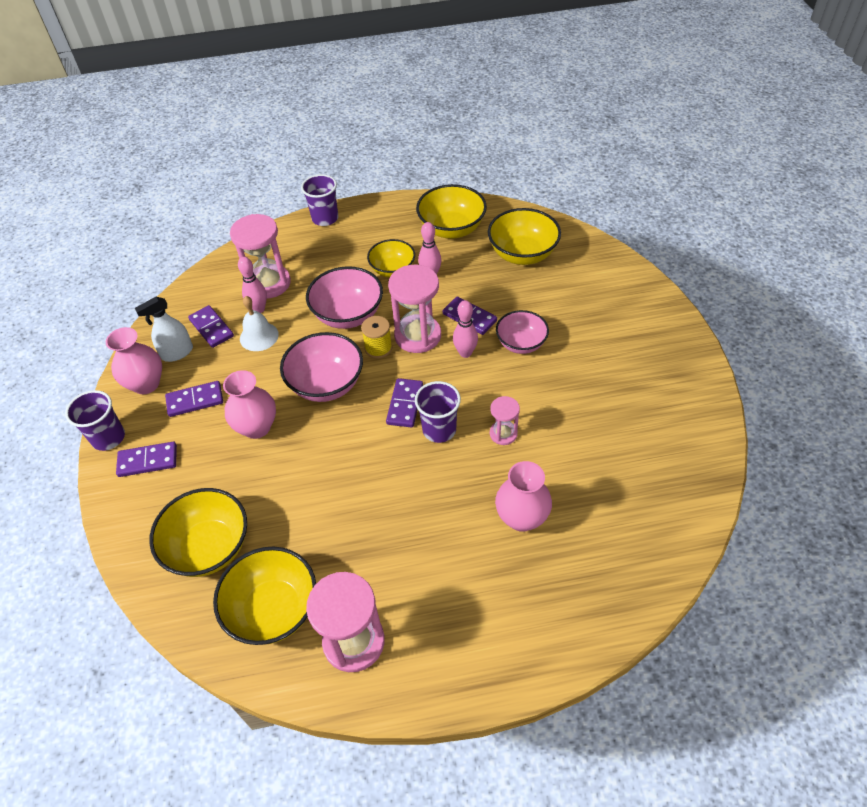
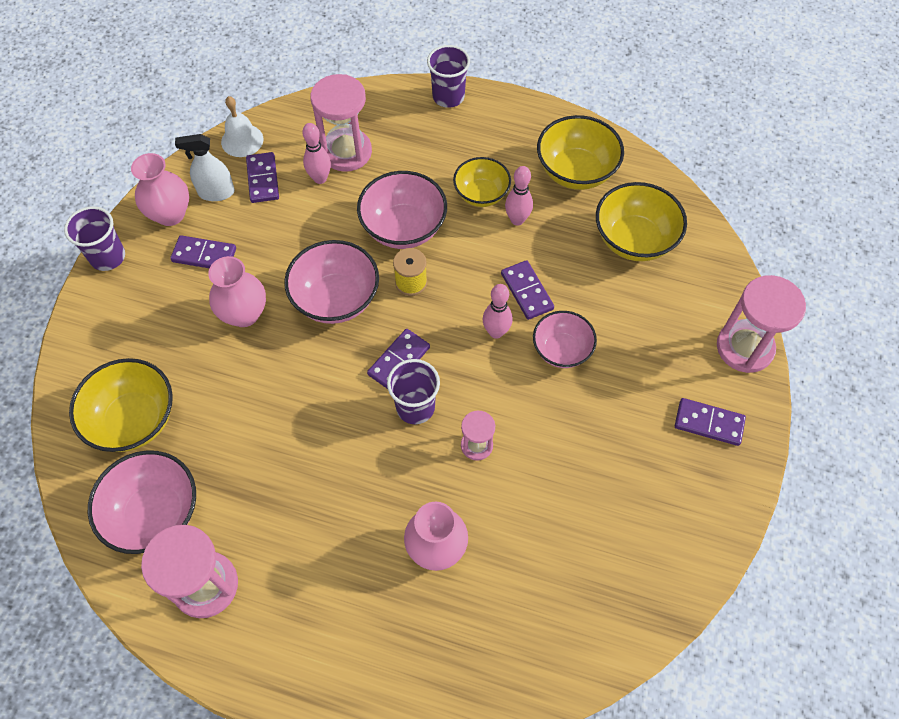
camera: 25 degrees right, 10 degrees up
purple domino [116,442,177,477] -> purple domino moved to [675,398,746,446]
yellow bowl [213,547,316,645] -> pink bowl [88,450,196,554]
white bell [240,296,279,351] -> white bell moved to [221,96,263,157]
pink hourglass [388,265,441,353] -> pink hourglass moved to [717,275,806,373]

